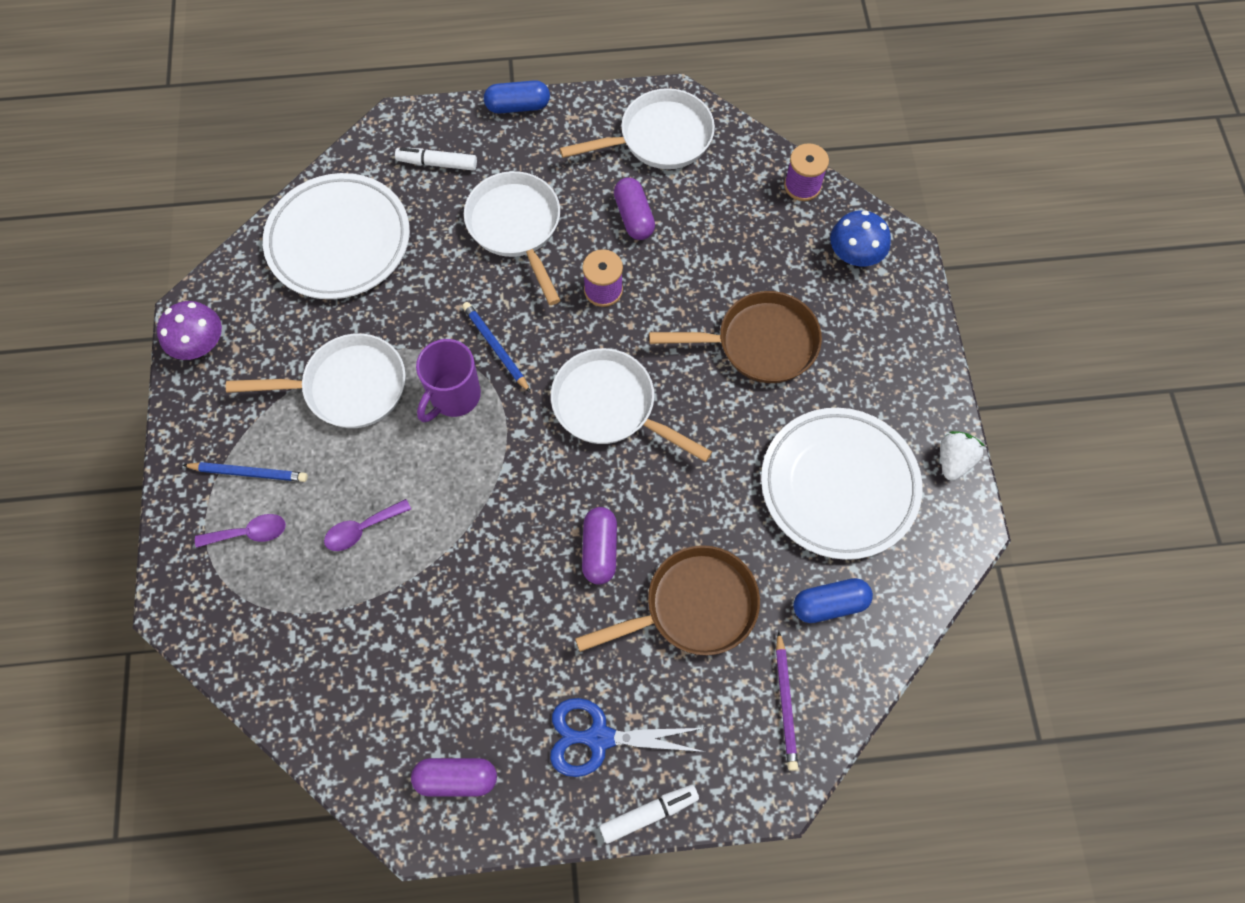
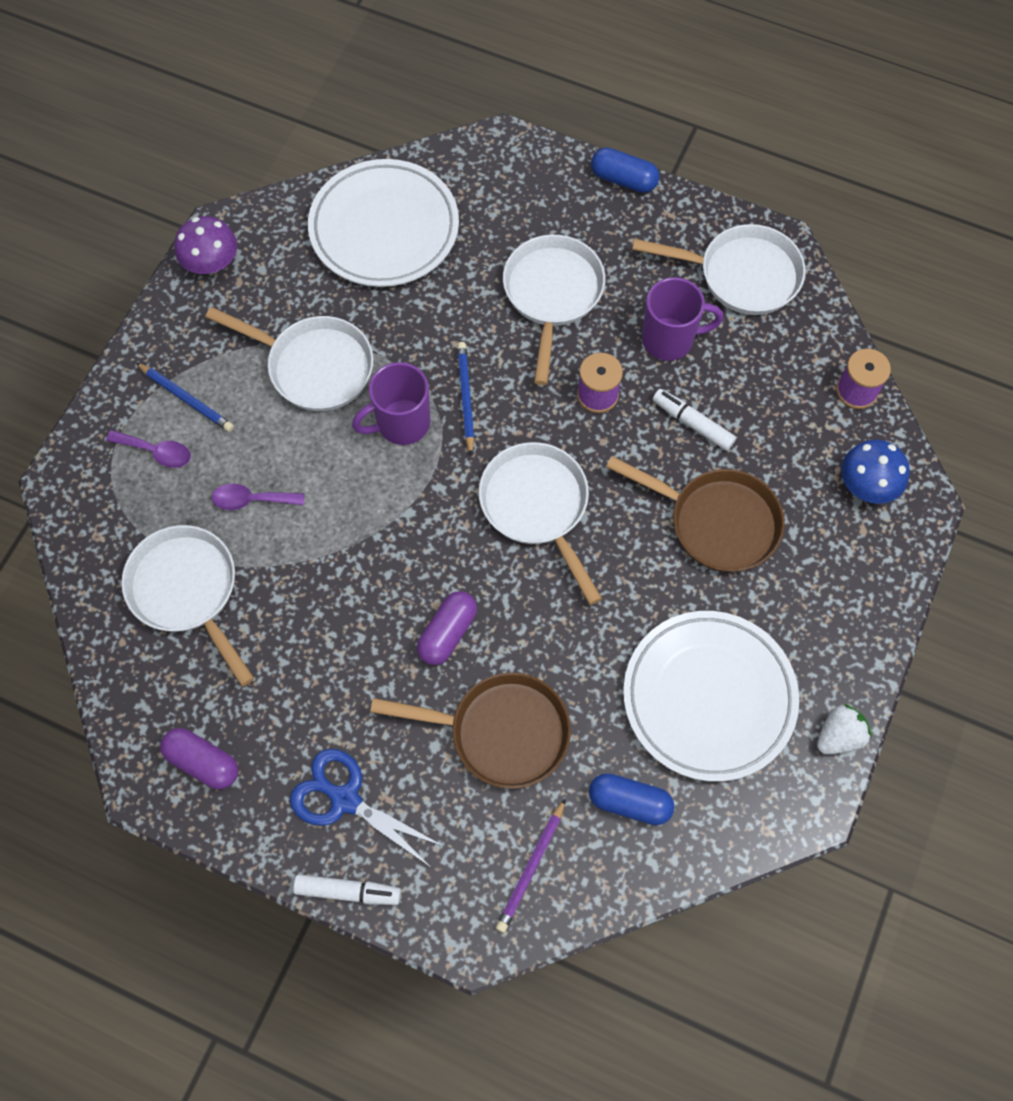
camera: 30 degrees right, 0 degrees up
white marker [395,147,477,171] -> white marker moved to [653,389,736,451]
purple capsule [614,177,655,240] -> purple mug [642,277,724,361]
none -> white pan [121,525,254,686]

